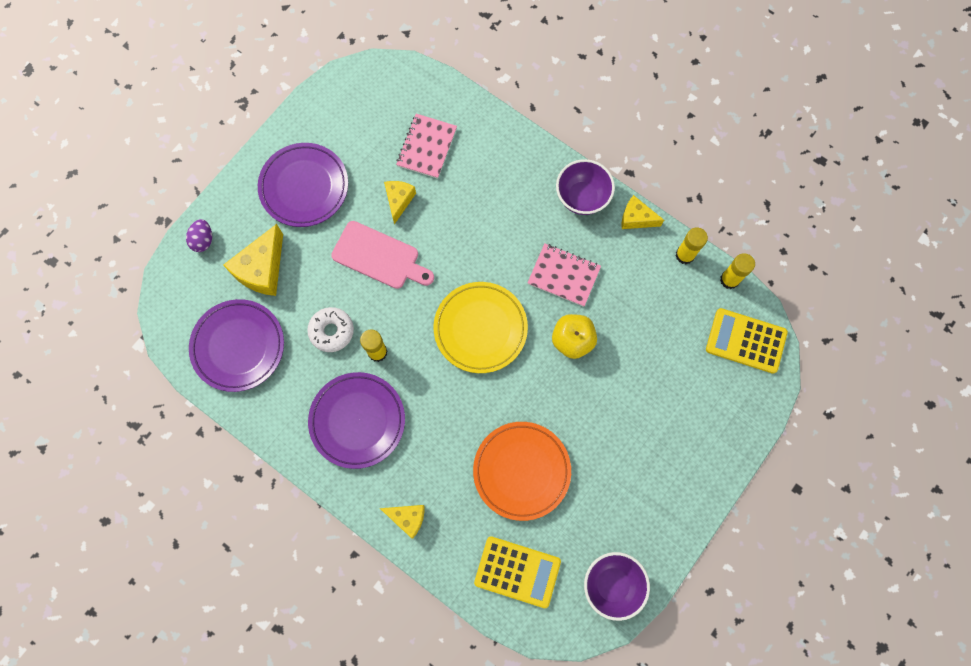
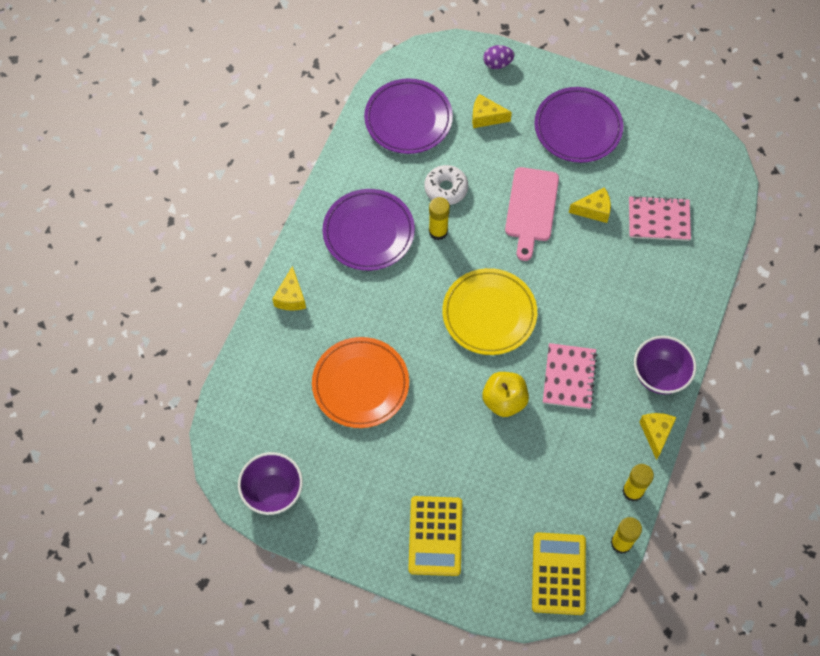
camera: 75 degrees right, 10 degrees down
yellow cheese [223,224,283,296] -> yellow cheese [472,94,512,128], size x0.61
yellow calculator [474,536,561,608] -> yellow calculator moved to [408,496,462,576]

